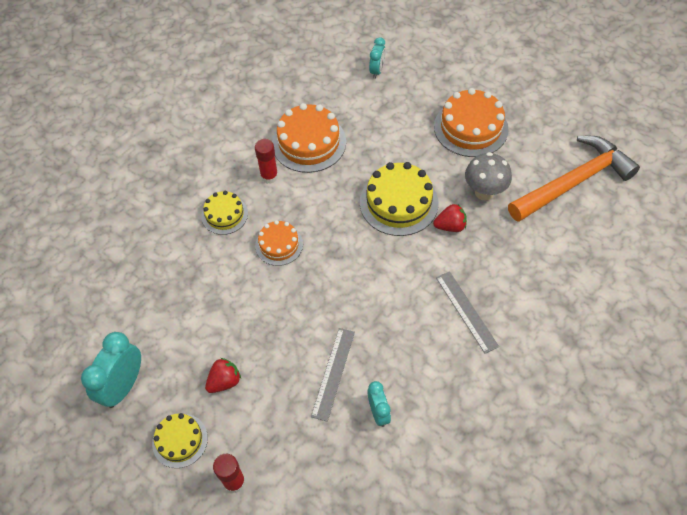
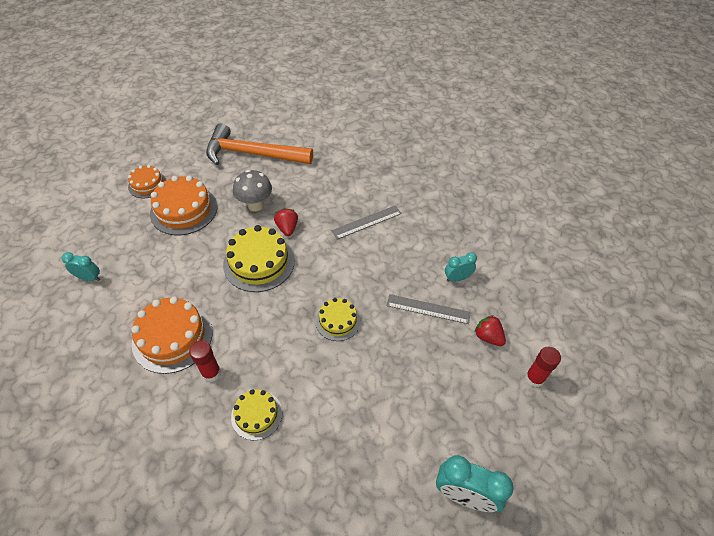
camera: 95 degrees left, 5 degrees down
yellow cake [152,413,208,468] -> yellow cake moved to [315,298,361,341]
red strawberry [205,358,241,393] -> red strawberry moved to [475,315,506,346]
orange cake [255,220,303,266] -> orange cake moved to [128,165,166,198]
orange hammer [508,136,640,222] -> orange hammer turned 45 degrees counterclockwise [206,123,313,165]

